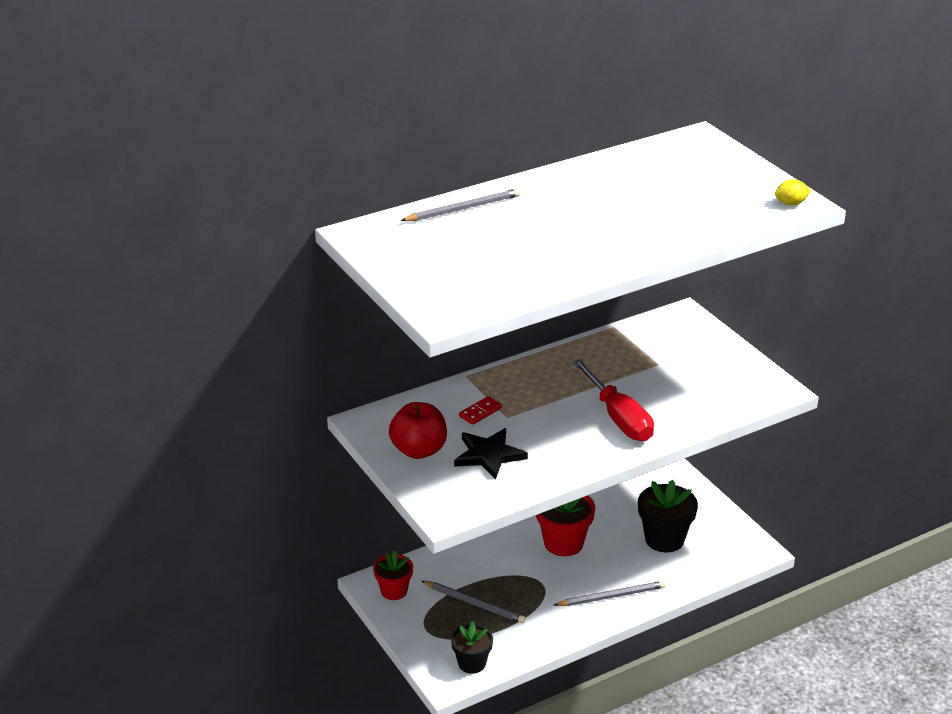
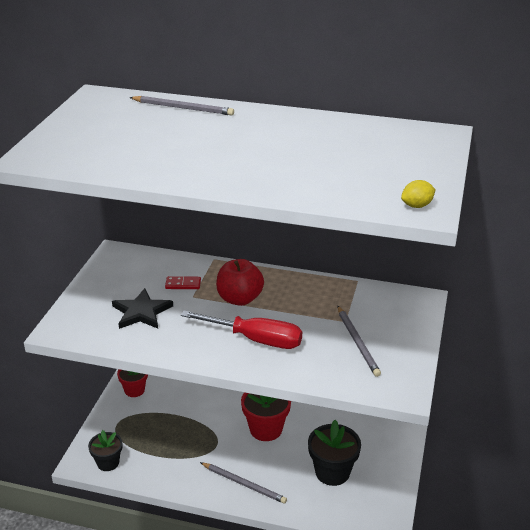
camera: 45 degrees right, 0 degrees up
red apple [389,402,447,459] -> red apple moved to [216,259,264,306]
grey pencil [422,581,526,623] -> grey pencil moved to [338,306,381,377]
red screwdriver [573,359,654,441] -> red screwdriver turned 90 degrees counterclockwise [181,311,302,349]
yellow lemon [775,179,811,206] -> yellow lemon turned 60 degrees counterclockwise [401,180,436,208]

